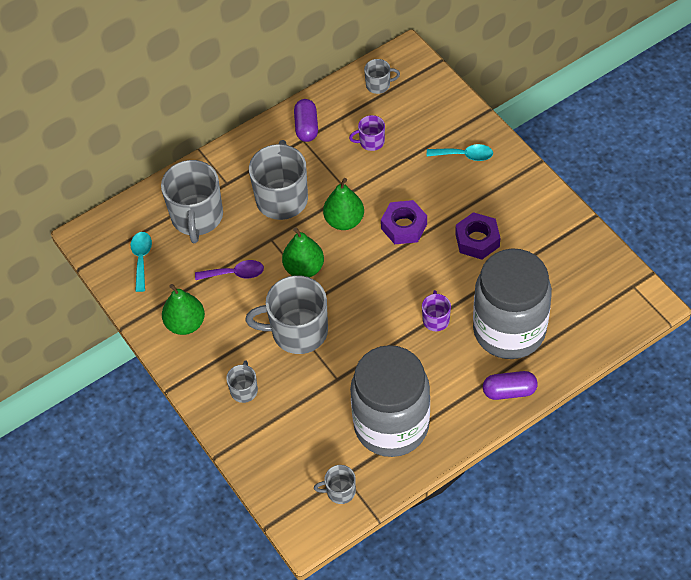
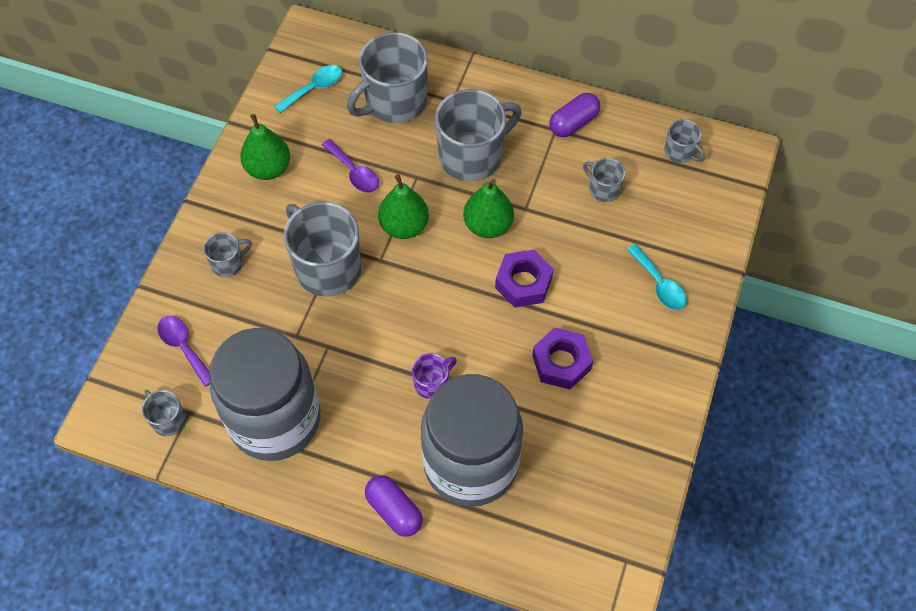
camera: 50 degrees right, 5 degrees up
purple mug [349,115,385,151] -> grey mug [583,158,625,202]
none -> purple spoon [157,316,210,387]

